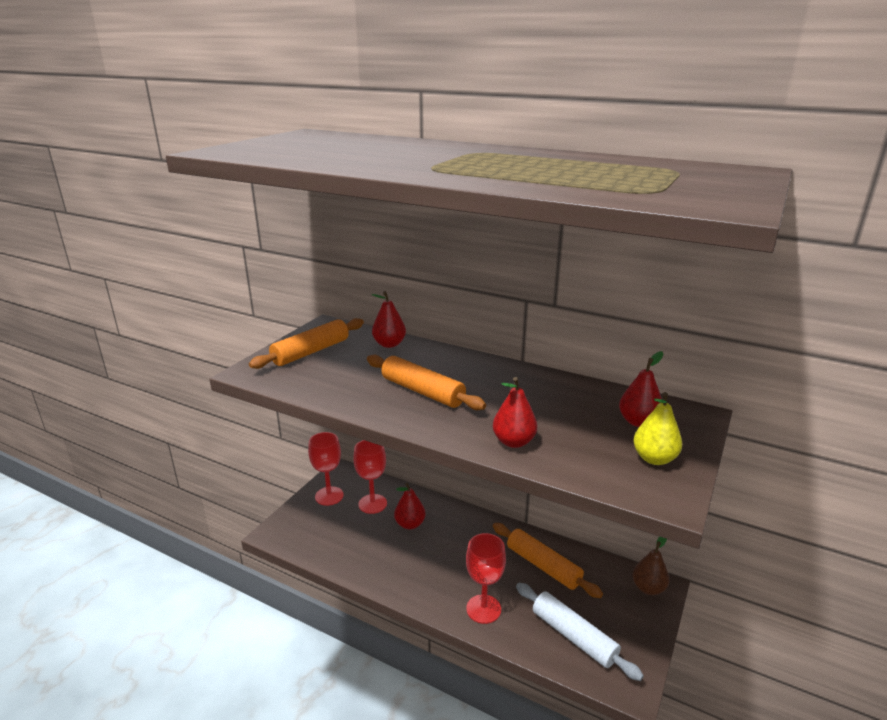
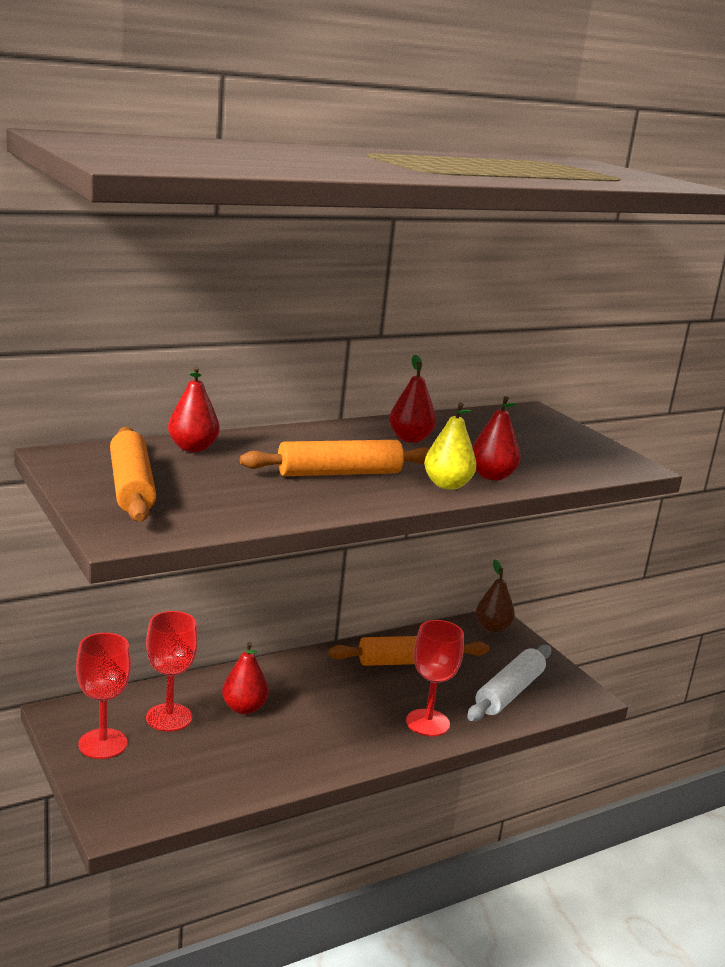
camera: 60 degrees left, 5 degrees down
white rolling pin [516,583,644,681] -> white rolling pin turned 45 degrees counterclockwise [467,644,551,721]
red pear [619,351,664,427] -> red pear moved to [389,354,436,443]
yellow pear [633,392,682,465] -> yellow pear moved to [424,403,477,490]

